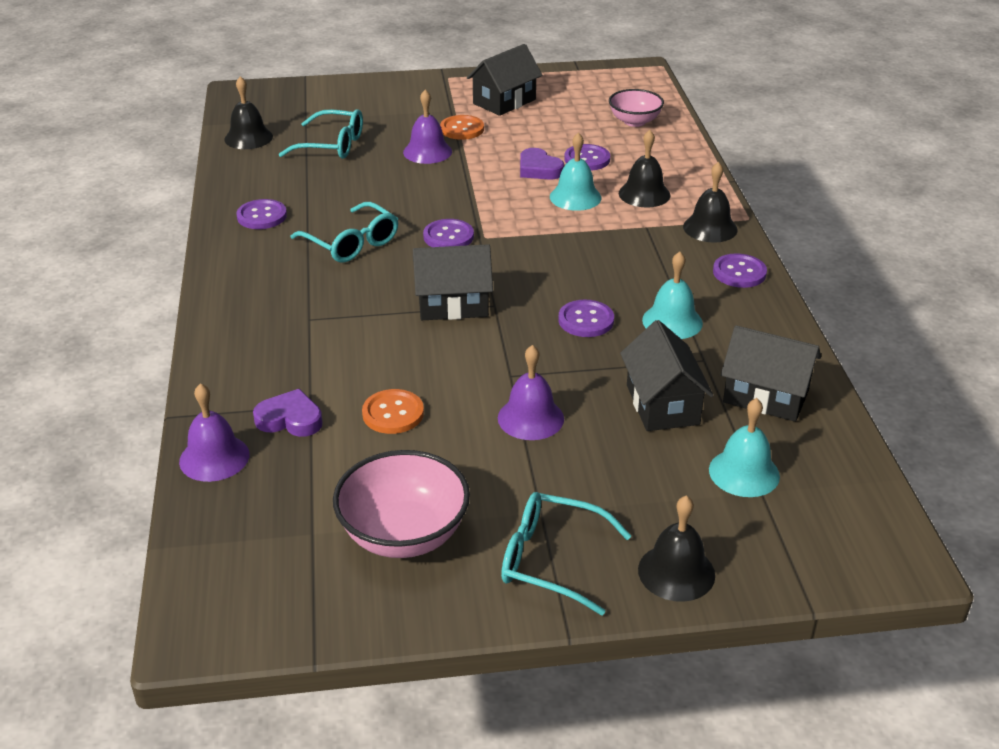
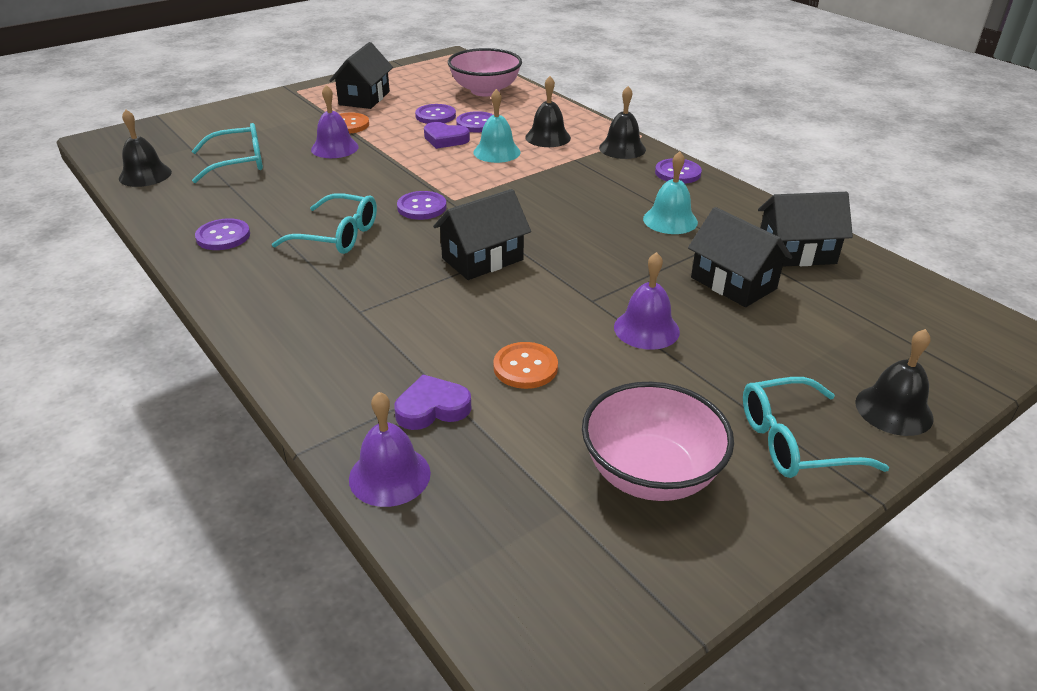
camera: 30 degrees left, 0 degrees up
purple button [558,300,614,337] -> purple button moved to [415,104,456,124]
pink bowl [609,89,664,127] -> pink bowl [448,48,522,96], size x1.54
turquoise bell [709,398,780,497] -> none

